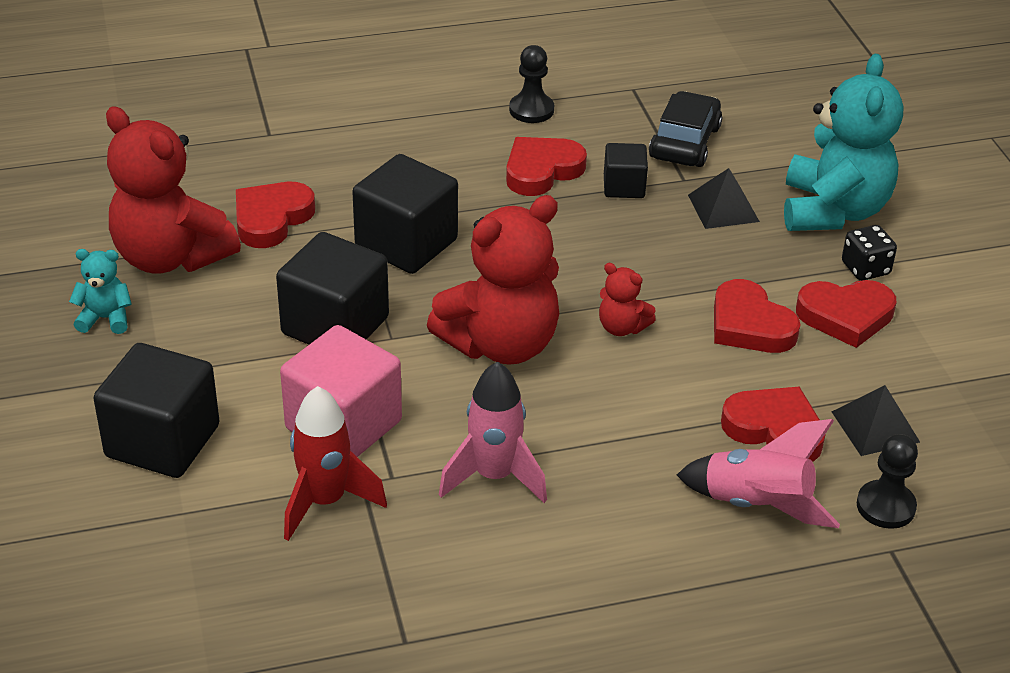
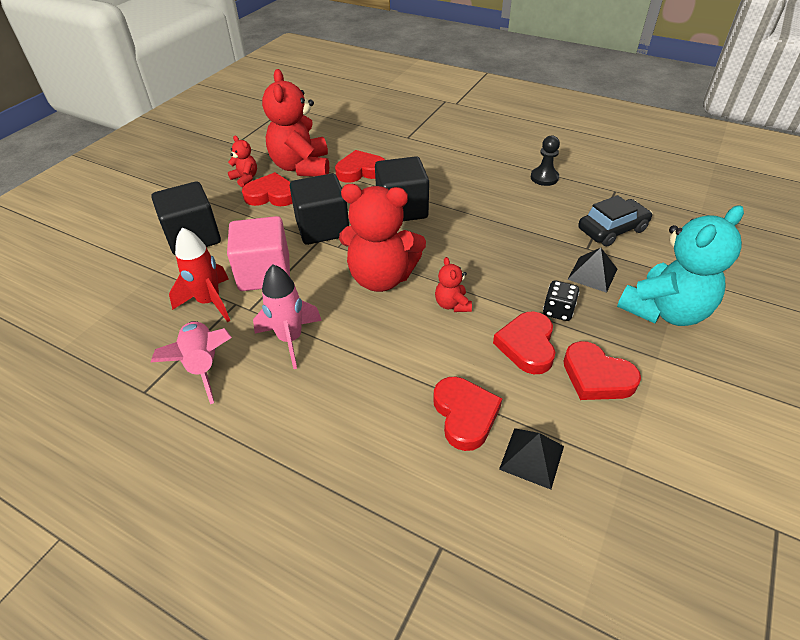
camera: 45 degrees right, 5 degrees up
turquoise teddy bear [69,249,132,334] -> red teddy bear [228,136,257,187]
red heart [506,137,587,196] -> red heart moved to [242,172,293,206]
black cube [604,143,648,198] -> none
pink rocket [677,419,840,528] -> pink rocket moved to [151,321,232,404]
black dice [842,225,897,281] -> black dice moved to [543,280,579,321]
black pawn [857,434,918,529] -> none

